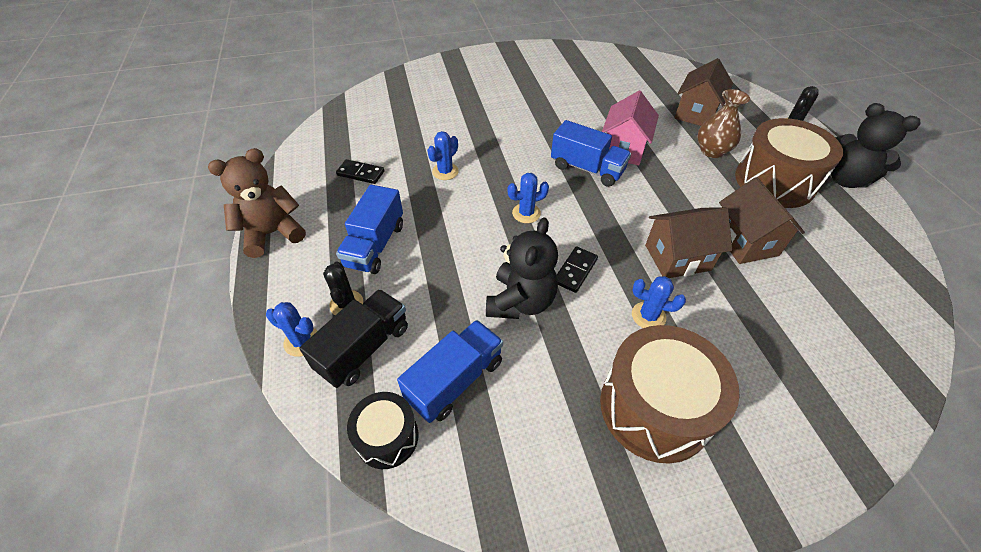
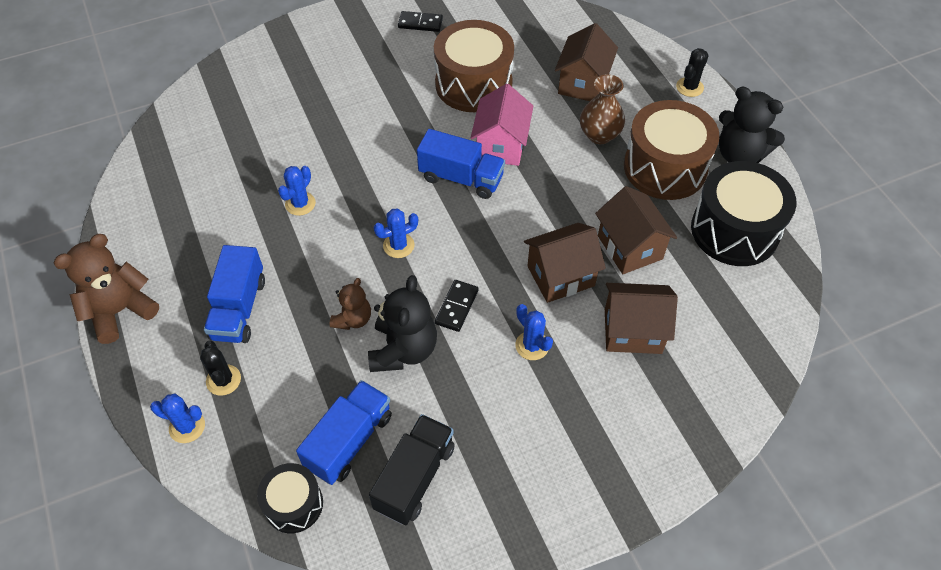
camera: 10 degrees left, 5 degrees up
black truck [299,289,408,388] -> black truck moved to [369,414,455,525]
black domino [336,159,384,184] -> black domino moved to [398,11,443,32]
brown drum [600,325,740,464] -> brown drum moved to [434,20,514,112]
blue cactus [632,276,686,328] -> blue cactus turned 45 degrees clockwise [515,304,553,360]
none -> brown teddy bear [330,278,371,330]
none -> brown house [605,283,678,354]
none -> black drum [691,161,796,266]

